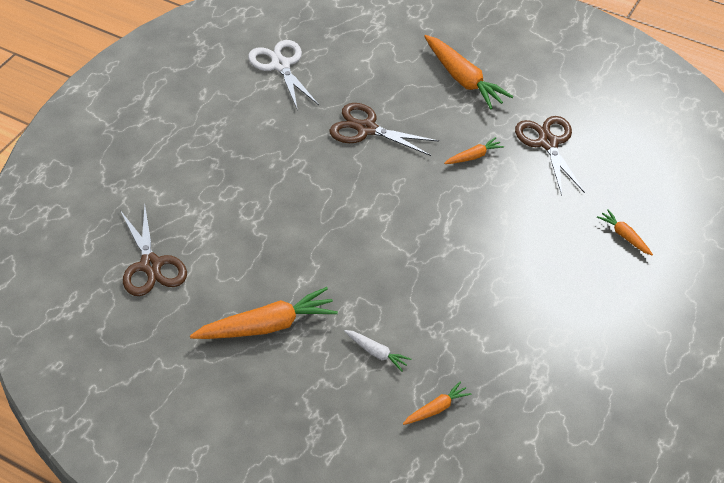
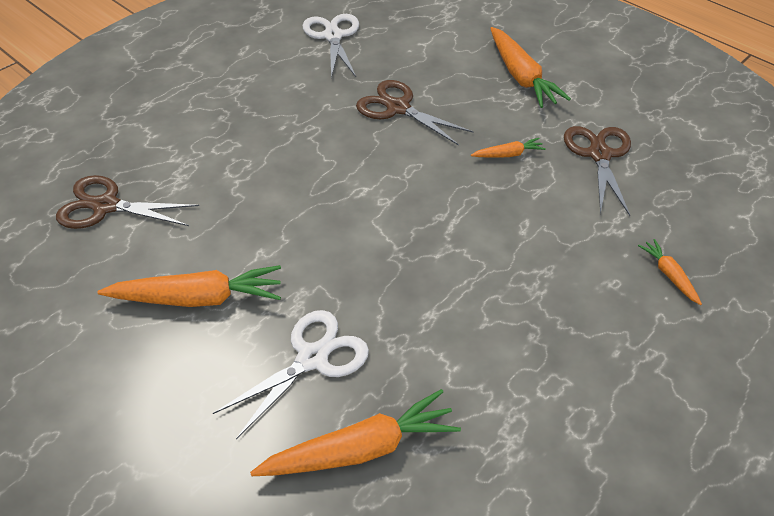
camera: 15 degrees right, 0 degrees up
brown scissors [120,205,187,296] -> brown scissors turned 105 degrees clockwise [56,175,199,229]
white carrot [344,330,411,371] -> white scissors [213,310,369,439]
orange carrot [403,381,471,425] -> orange carrot [250,389,461,476], size x1.99

